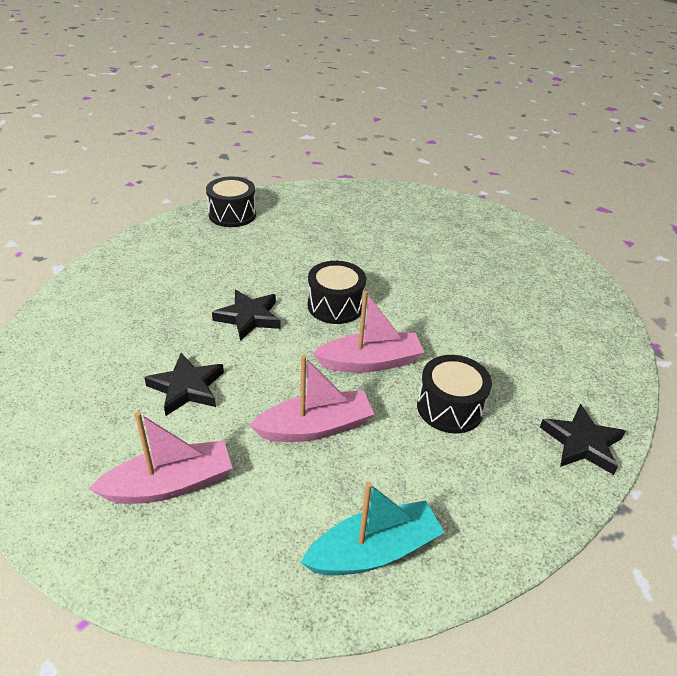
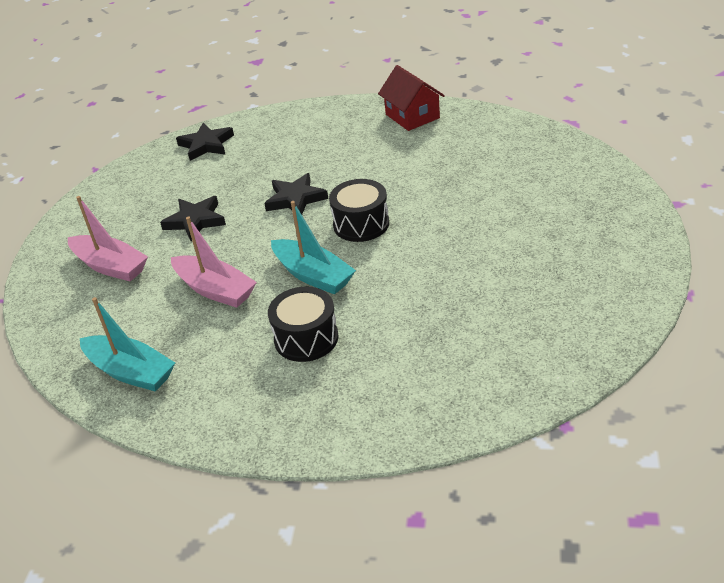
camera: 60 degrees right, 0 degrees up
black drum [206,176,256,227] -> red house [378,65,445,131]
pink boat [313,291,424,373] -> turquoise boat [271,201,356,295]
black star [540,404,625,475] -> black star moved to [176,123,234,161]

